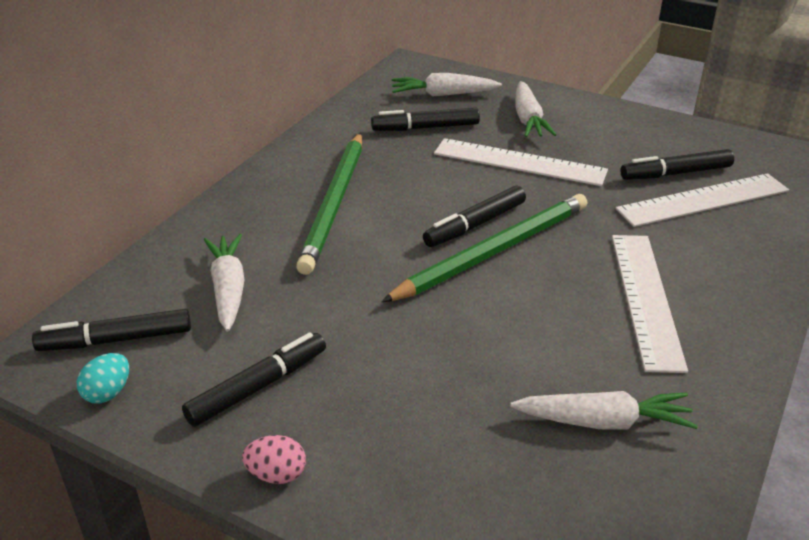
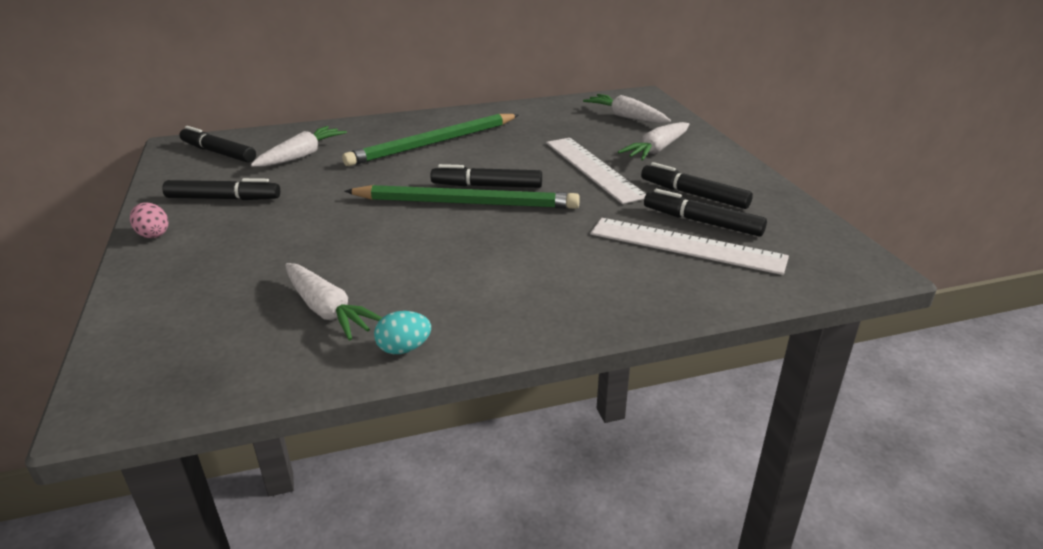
camera: 45 degrees right, 5 degrees down
turquoise egg [77,353,129,403] -> turquoise egg moved to [374,311,431,354]
black marker [371,108,480,131] -> black marker moved to [641,162,753,209]
white ruler [612,235,688,373] -> none

